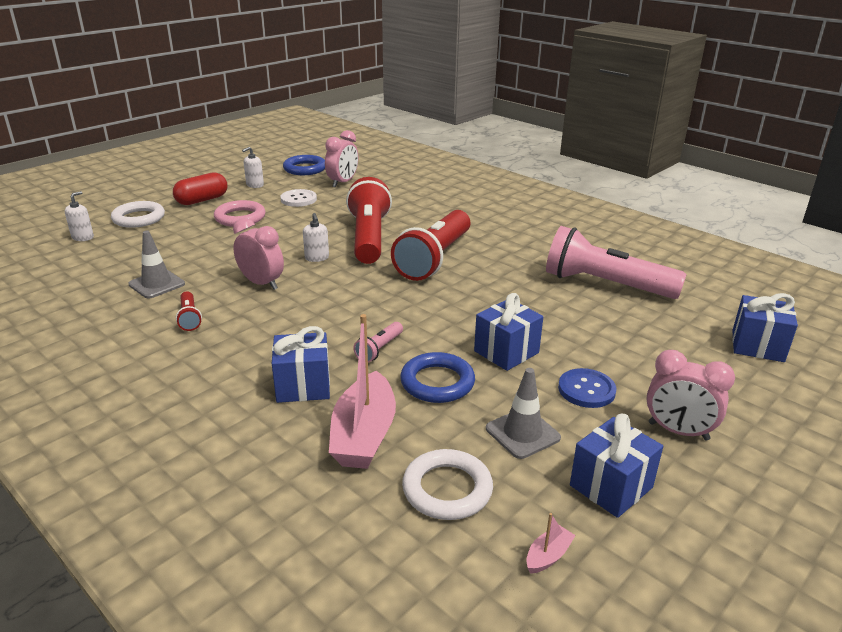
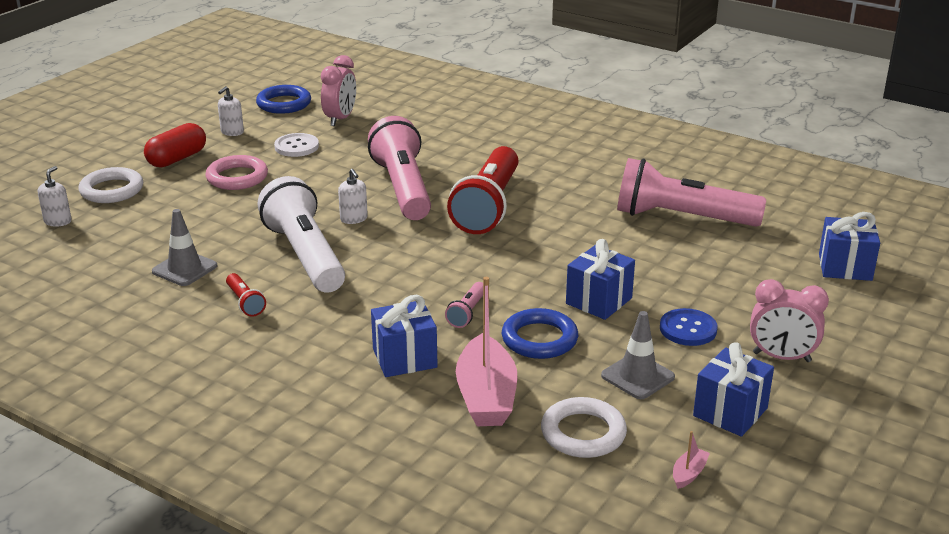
camera: 10 degrees left, 0 degrees up
pink clock [233,218,284,290] -> white flashlight [258,176,345,293]
red flashlight [346,177,392,264] -> pink flashlight [368,116,431,220]

